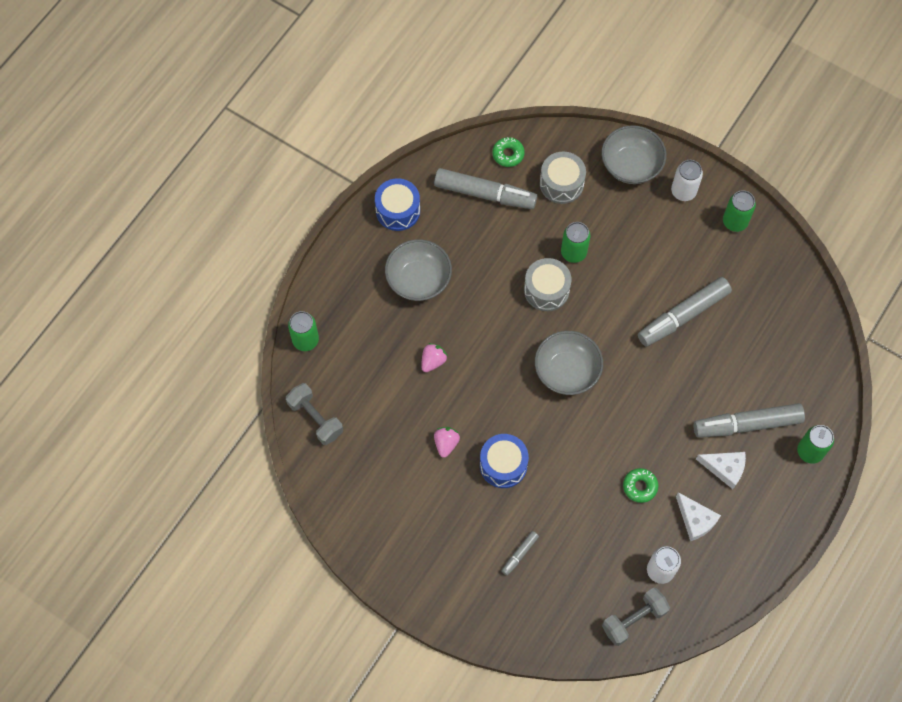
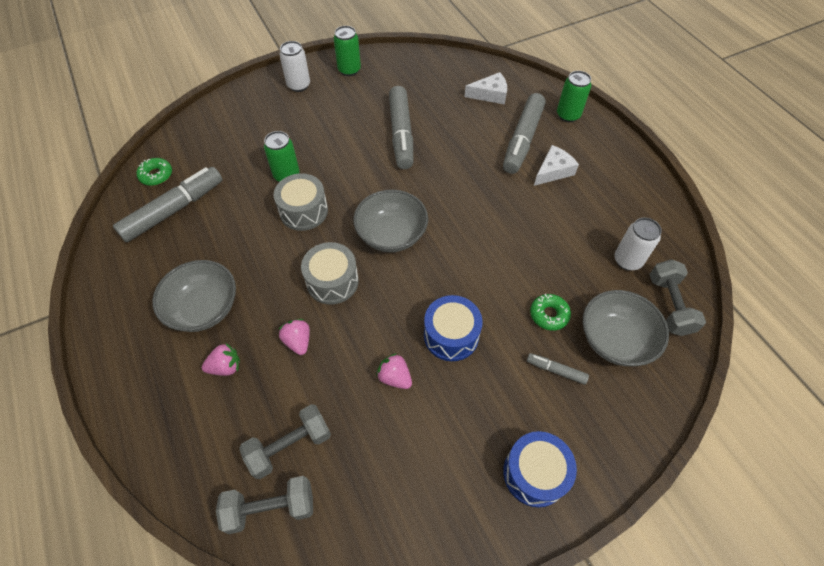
camera: 60 degrees left, 10 degrees down
green can [288,311,319,351] -> none
blue drum [375,178,420,231] -> blue drum moved to [503,431,577,508]
grey marker [502,531,539,576] -> grey marker turned 135 degrees clockwise [527,353,589,385]
grey drum [540,152,586,204] -> grey drum moved to [301,242,359,305]
grey bowl [601,125,667,184] -> grey bowl moved to [583,290,669,366]
green donut [623,468,658,503] -> green donut moved to [530,294,571,331]
white cheese [676,492,721,541] -> white cheese moved to [465,72,507,104]
none -> pink strawberry [202,343,240,376]
none -> grey dumbbell [239,404,331,479]

